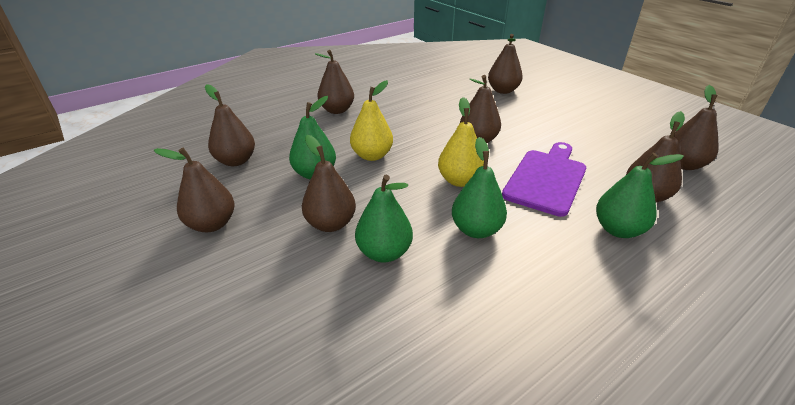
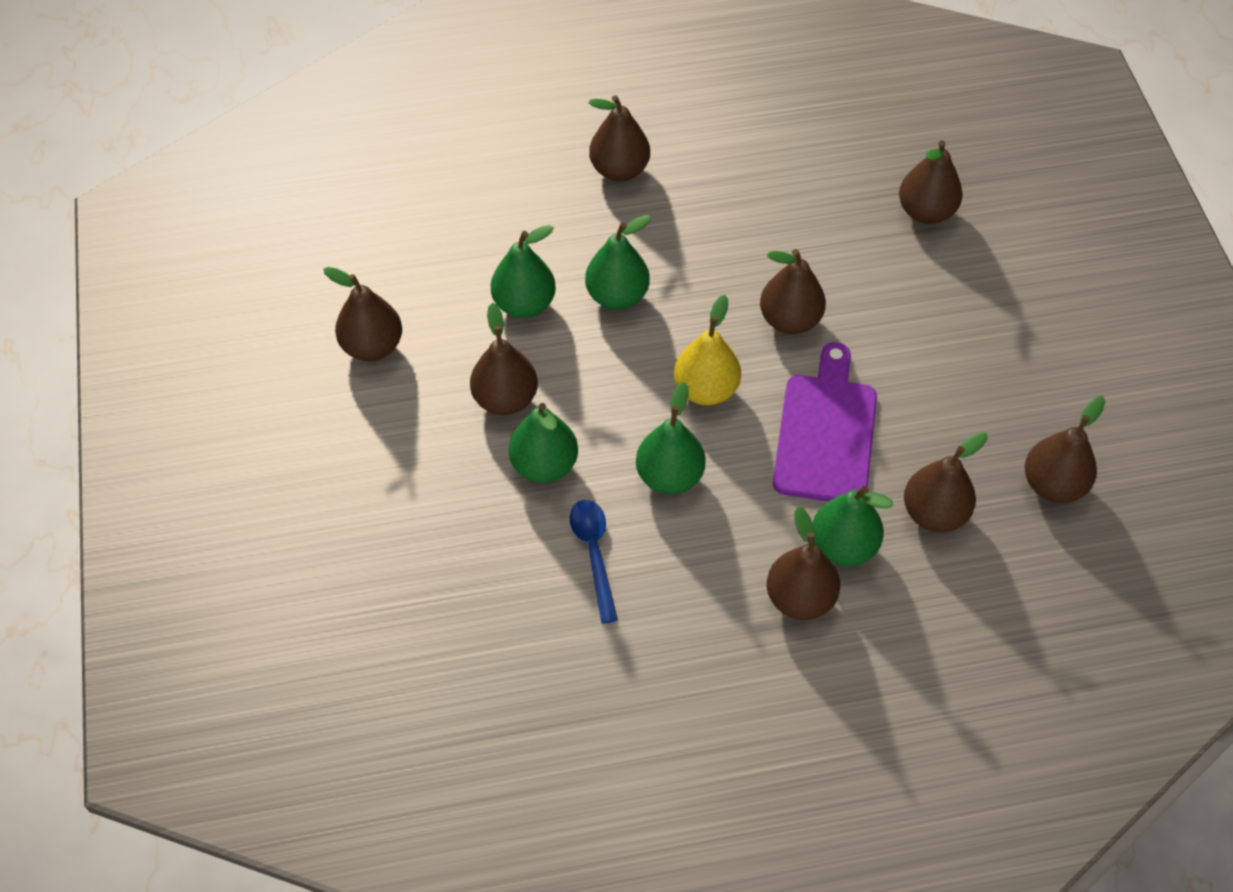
camera: 25 degrees right, 20 degrees up
brown pear [205,84,255,166] -> brown pear moved to [767,507,840,620]
yellow pear [350,80,393,161] -> green pear [585,215,651,310]
purple cutting board [502,142,586,217] -> purple cutting board turned 45 degrees counterclockwise [773,342,877,502]
none -> blue spoon [570,500,618,623]

